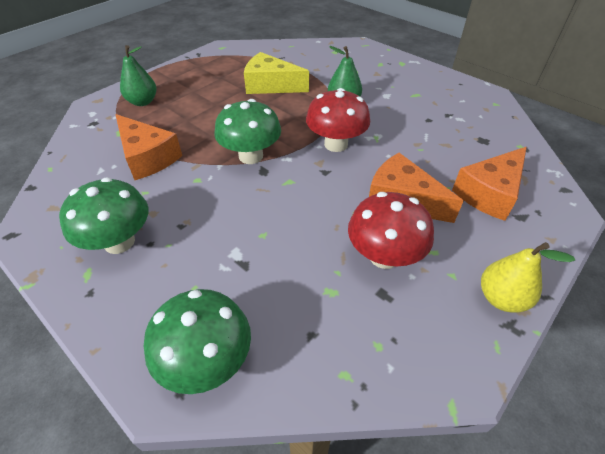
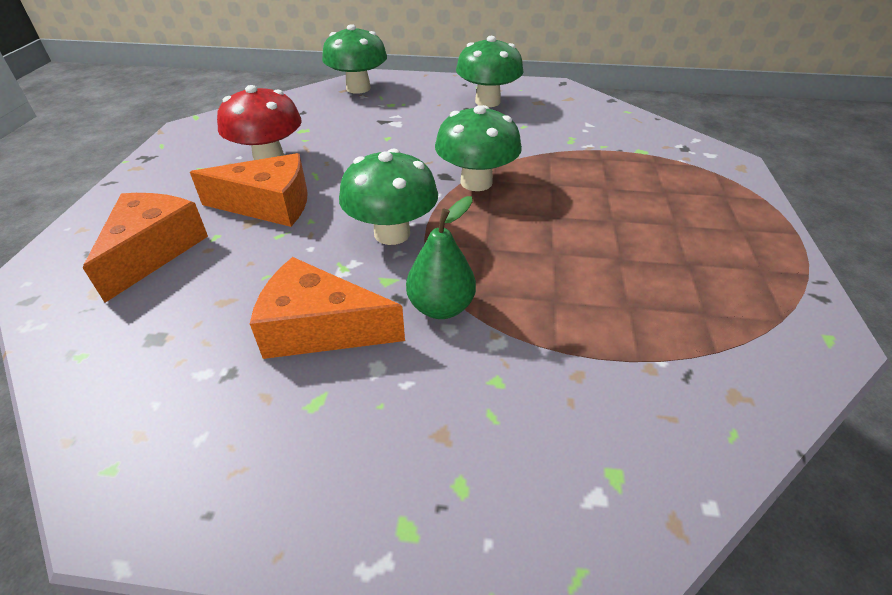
camera: 145 degrees right, 5 degrees down
orange cheese [115,114,182,180] -> orange cheese moved to [250,257,405,359]
green pear [120,45,157,106] -> none
yellow cheese [244,52,309,94] -> none
red mushroom [306,88,370,152] -> green mushroom [339,149,438,245]
yellow pear [481,242,575,313] -> none

